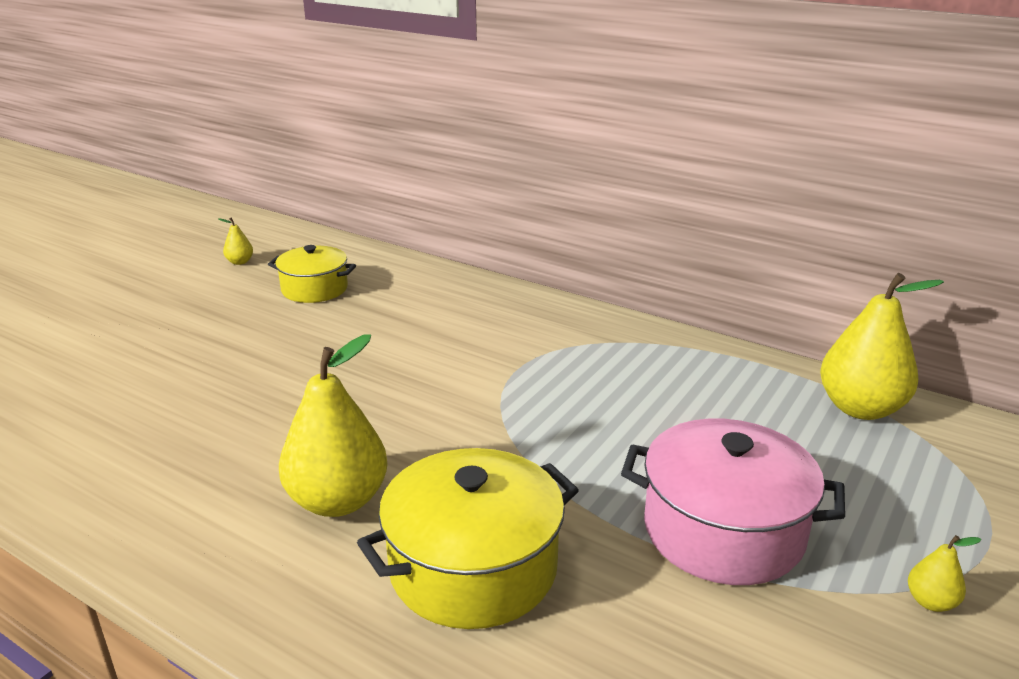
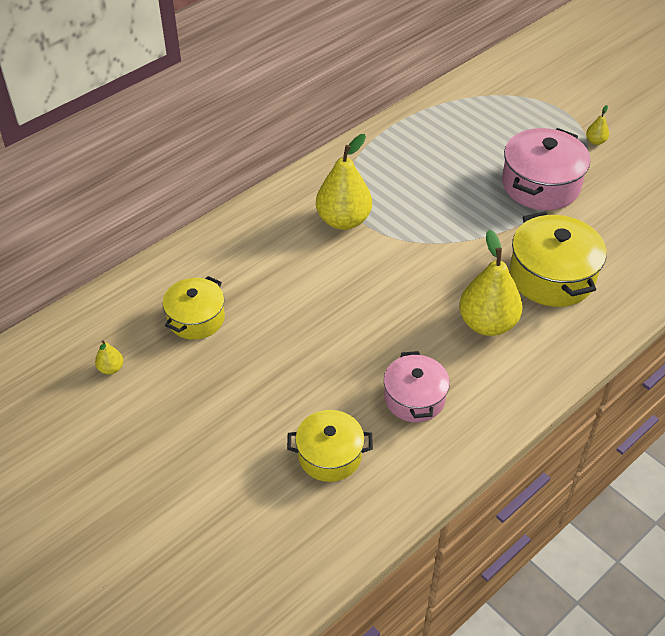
camera: 75 degrees left, 20 degrees up
yellow pear [820,273,944,420] -> yellow pear moved to [316,134,372,230]
none -> yellow pot [287,410,373,482]
none -> pink pot [384,351,450,422]

